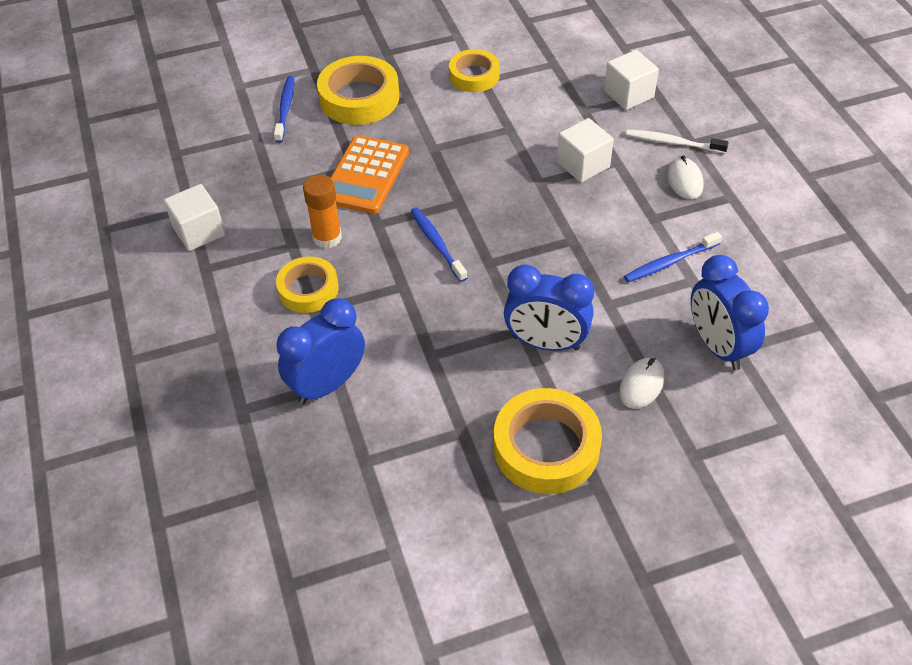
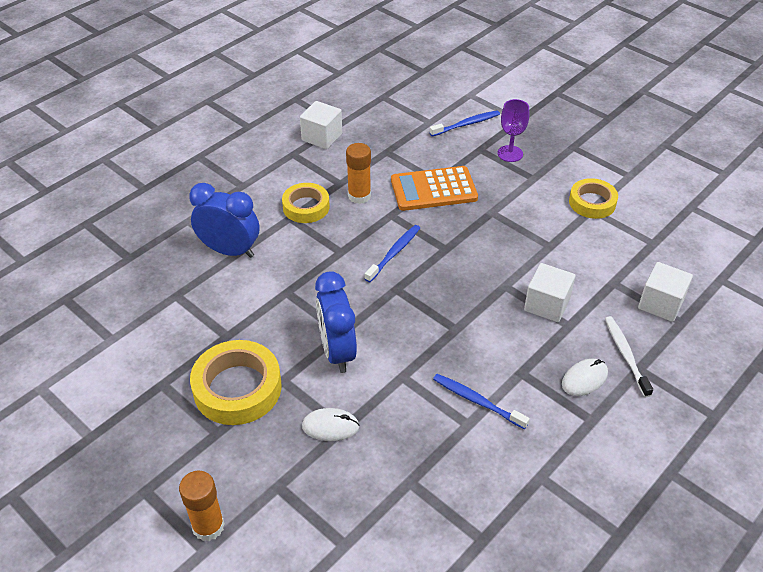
camera: 60 degrees right, 5 degrees down
yellow tape [317,56,399,125] -> purple goblet [497,99,529,162]
blue clock [691,255,769,370] -> none
none -> orange glue stick [179,470,225,541]

